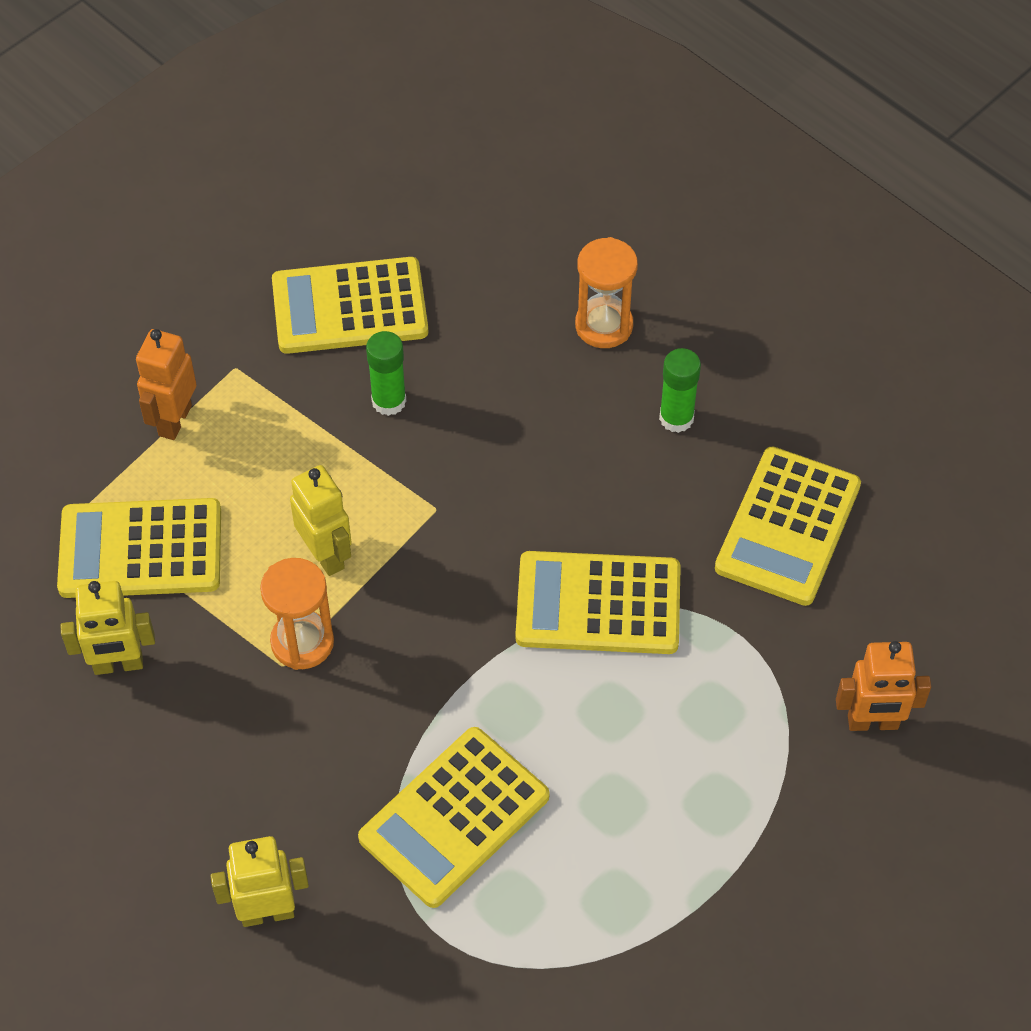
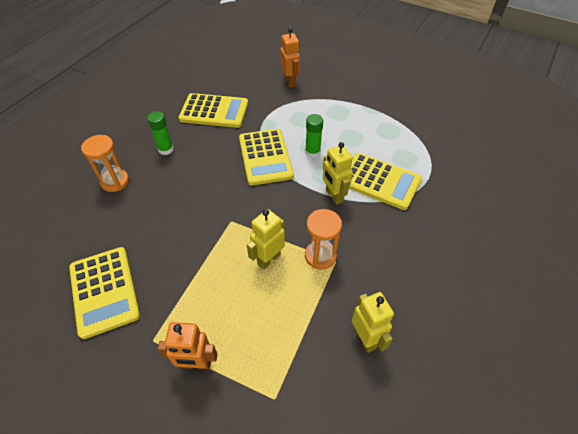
camera: 105 degrees left, 5 degrees down
yellow calculator [57,498,221,598] -> none
yellow robot [211,836,309,927] -> yellow robot moved to [323,142,353,205]
green glue stick [366,331,406,416] -> green glue stick moved to [305,114,323,158]

